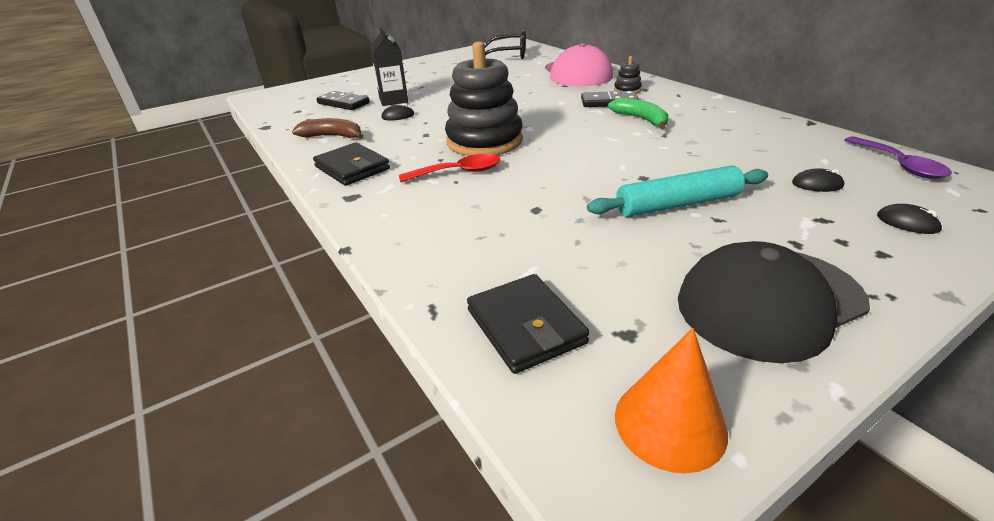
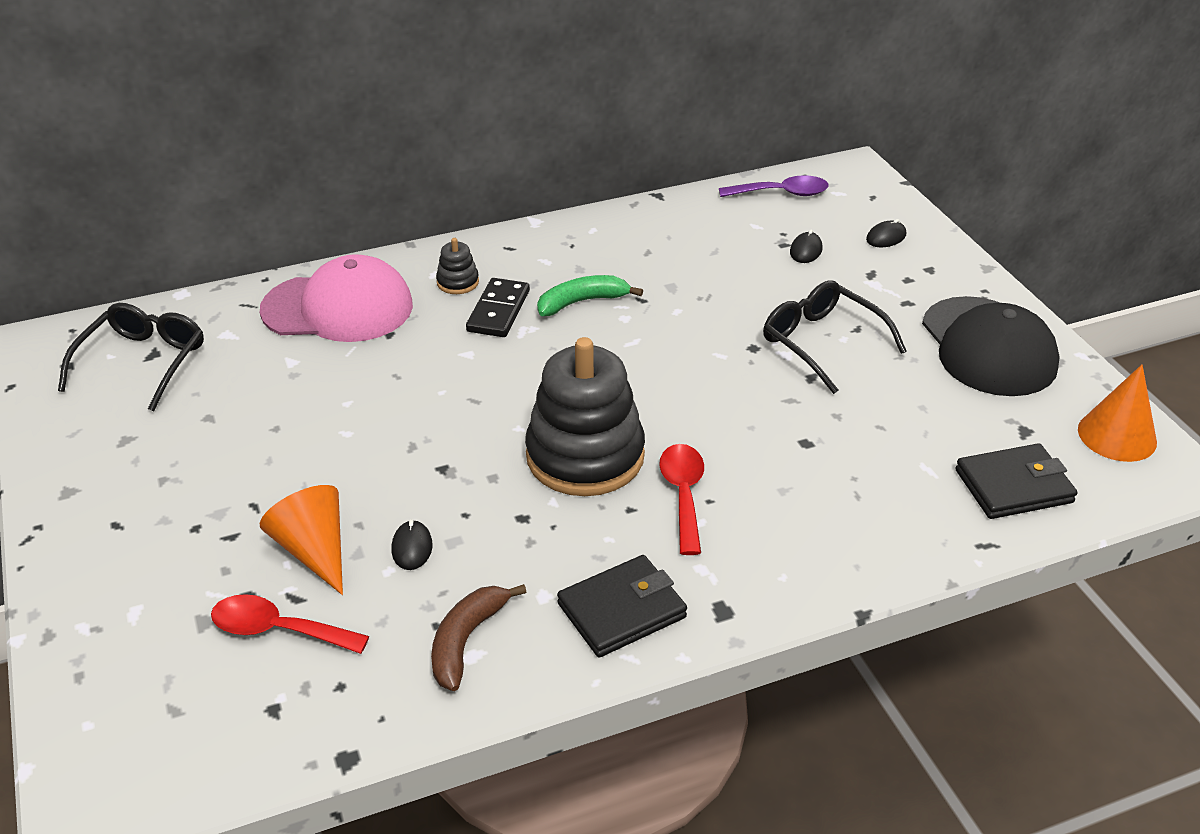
camera: 80 degrees left, 5 degrees up
black domino [316,91,370,110] -> red spoon [211,594,369,654]
black carton [370,27,408,106] -> orange cone [260,485,343,595]
turquoise rolling pin [587,166,768,217] -> black glasses [763,280,907,394]

